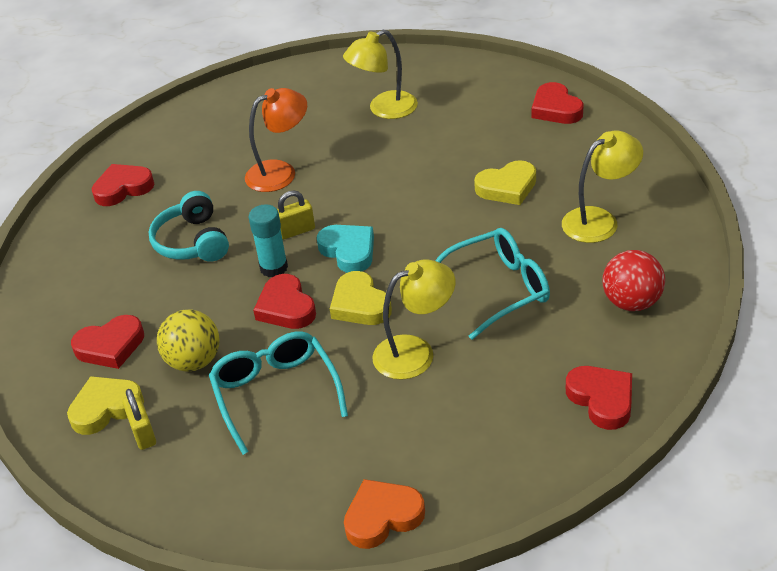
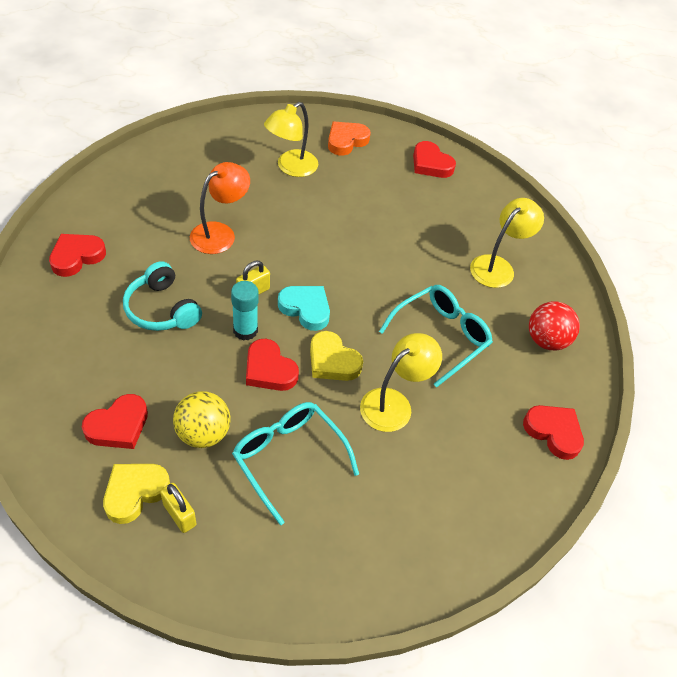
camera: 25 degrees left, 10 degrees up
orange heart [344,479,425,549] -> orange heart moved to [328,122,371,155]
yellow heart [474,160,536,205] -> none

